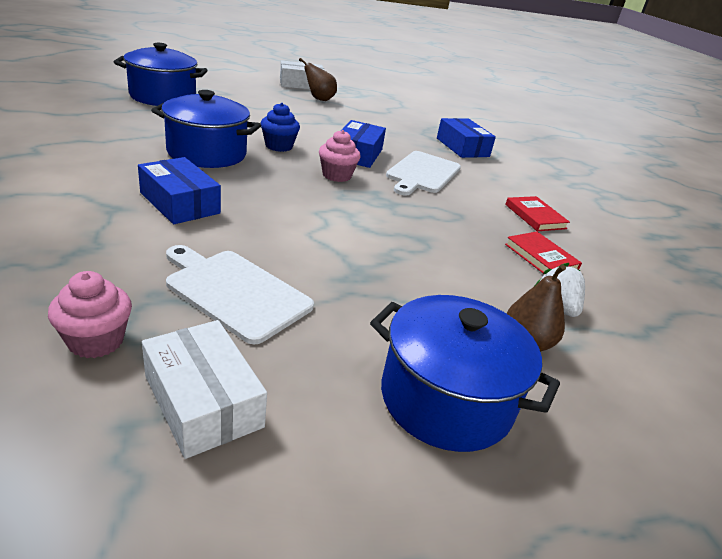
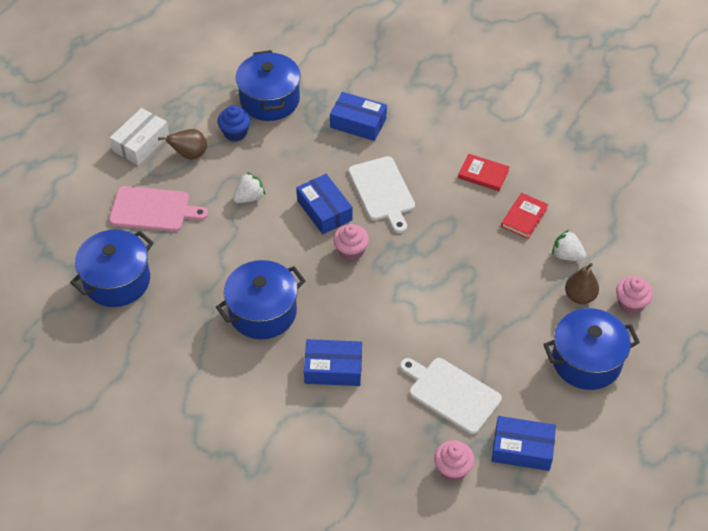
camera: 40 degrees left, 20 degrees up
white box [142,320,267,459] -> blue box [492,416,556,471]
white cutting board [166,245,314,344] -> white cutting board turned 45 degrees clockwise [400,358,502,434]
blue cupcake [260,103,300,152] -> blue cupcake moved to [217,105,251,141]
red book [505,232,582,274] -> red book turned 75 degrees counterclockwise [501,193,549,239]
none -> pink cutting board [109,186,208,232]
none -> white strawberry [233,172,265,203]
none -> blue pot [236,50,301,121]
none -> pink cupcake [616,277,653,315]

